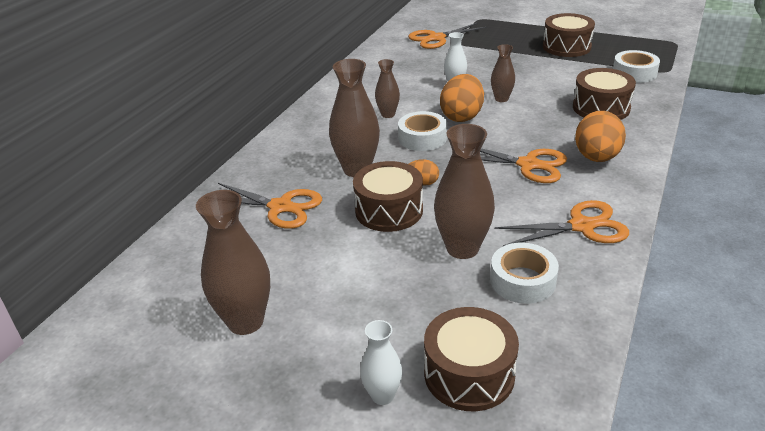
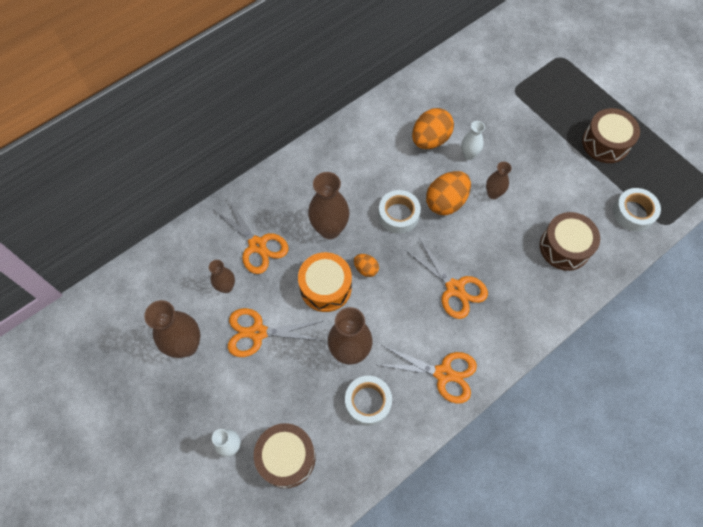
camera: 25 degrees right, 30 degrees up
brown drum [353,161,423,232] -> orange drum [298,252,352,312]
brown vase [375,59,400,118] -> brown vase moved to [209,260,235,293]
orange scissors [408,23,488,49] -> orange scissors moved to [228,308,323,357]
orange egg [575,111,626,162] -> orange egg moved to [412,108,454,149]

